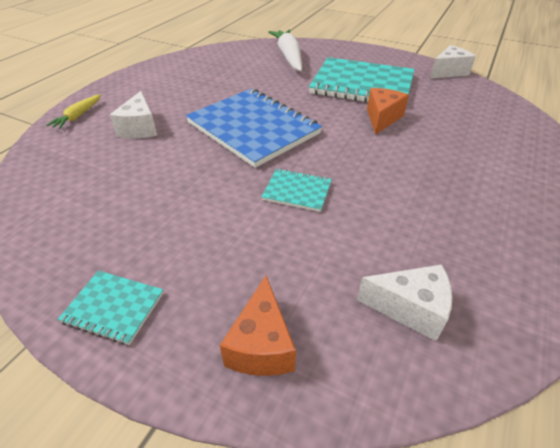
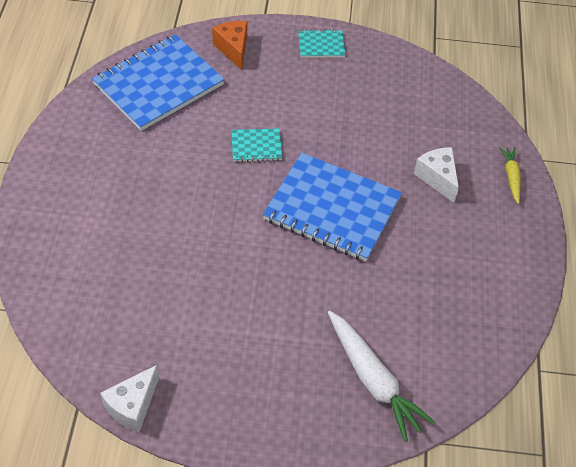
camera: 155 degrees right, 10 degrees up
turquoise notebook [309,57,415,103] -> none
white cheese [357,265,452,341] -> blue notebook [92,34,225,131]
orange cheese [367,88,409,135] -> none

